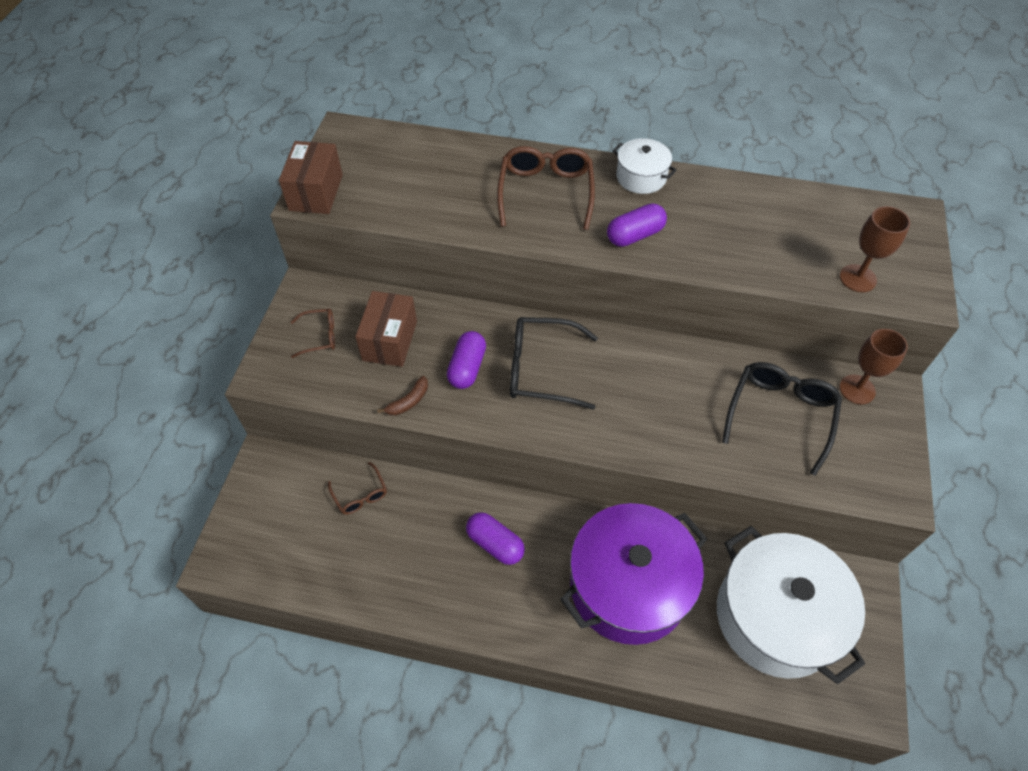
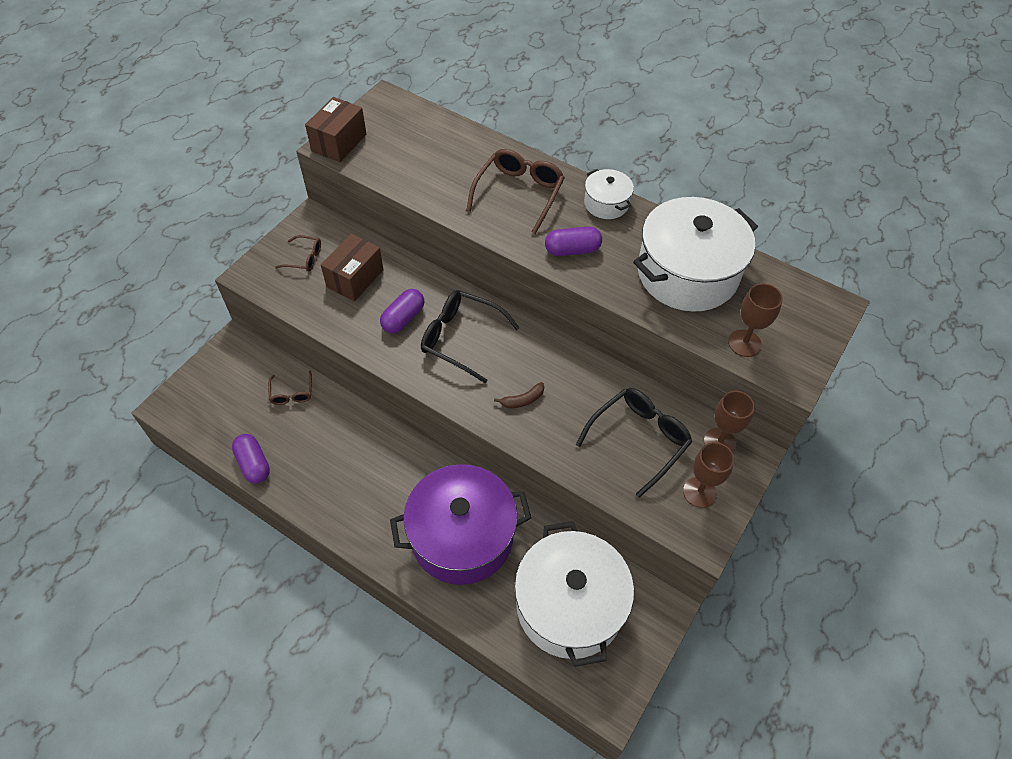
camera: 20 degrees right, 0 degrees up
brown banana [377,376,428,415] -> brown banana moved to [494,382,544,408]
purple capsule [466,512,525,565] -> purple capsule moved to [232,434,270,484]
none -> white pot [633,197,758,312]
none -> brown goblet [683,442,734,508]

